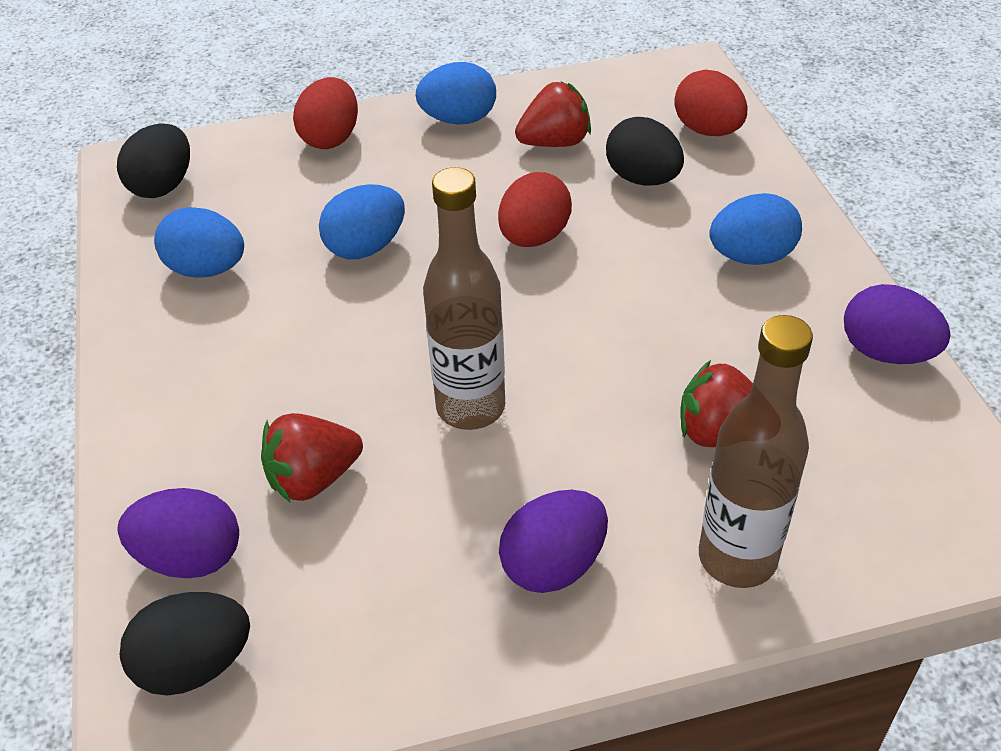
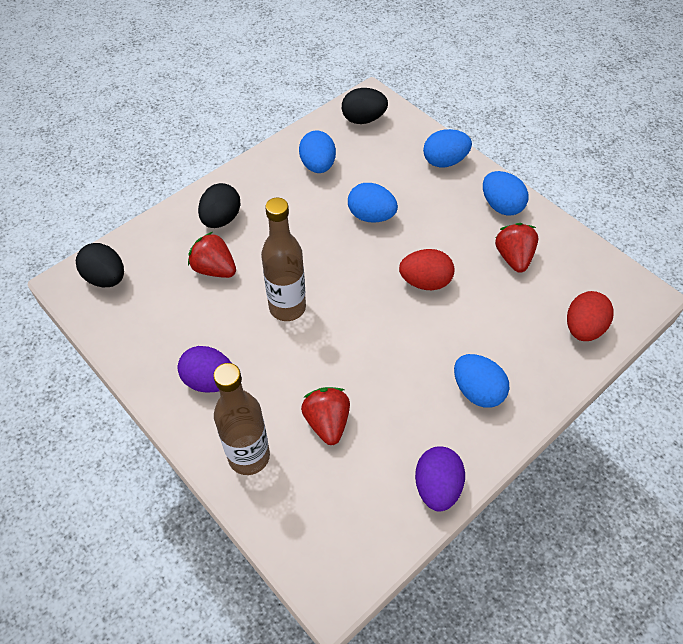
camera: 60 degrees right, 10 degrees up
purple egg [117,488,239,578] -> none
red egg [293,77,358,149] -> blue egg [423,129,472,167]
red strawberry [515,82,591,147] -> red strawberry turned 135 degrees counterclockwise [495,223,538,273]
black egg [606,117,684,185] -> black egg moved to [198,183,240,228]

